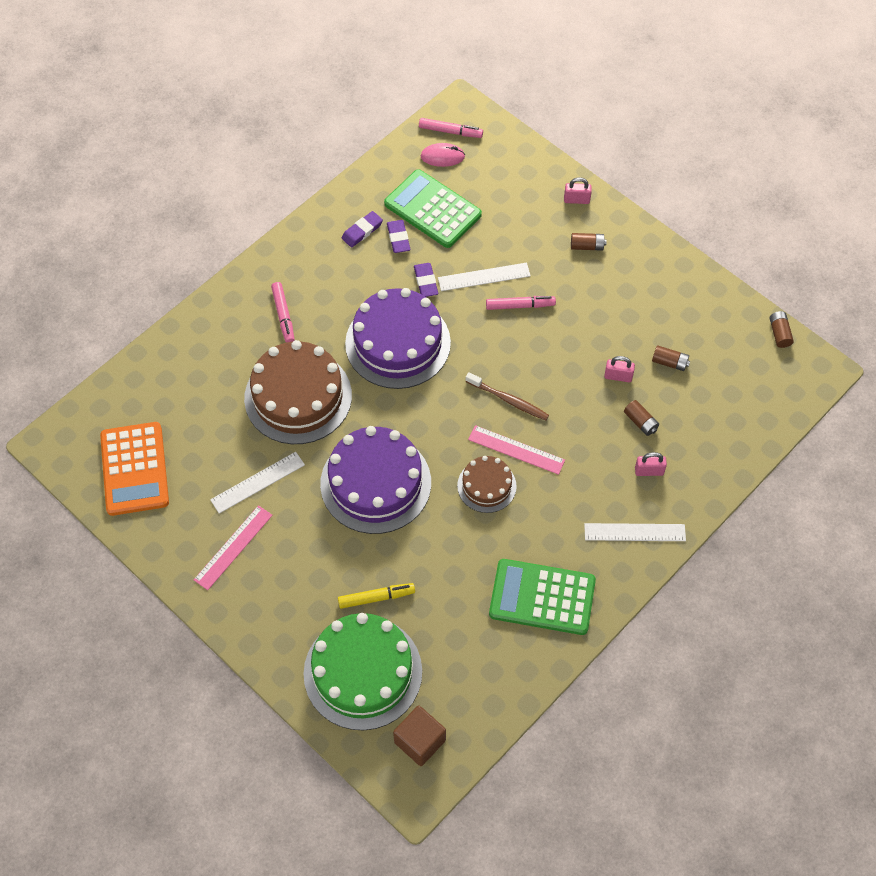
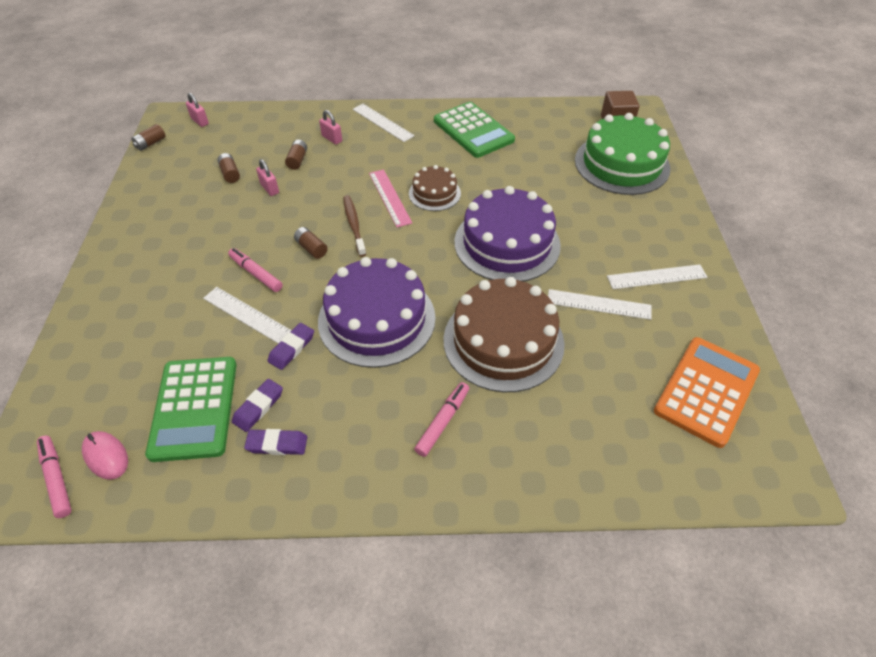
camera: 135 degrees left, 10 degrees down
pink ruler [194,505,273,590] -> white ruler [607,264,707,289]
yellow marker [338,583,415,609] -> none
pink padlock [564,177,592,204] -> pink padlock moved to [186,93,209,127]
brown battery [571,233,606,251] -> brown battery moved to [294,227,327,259]

